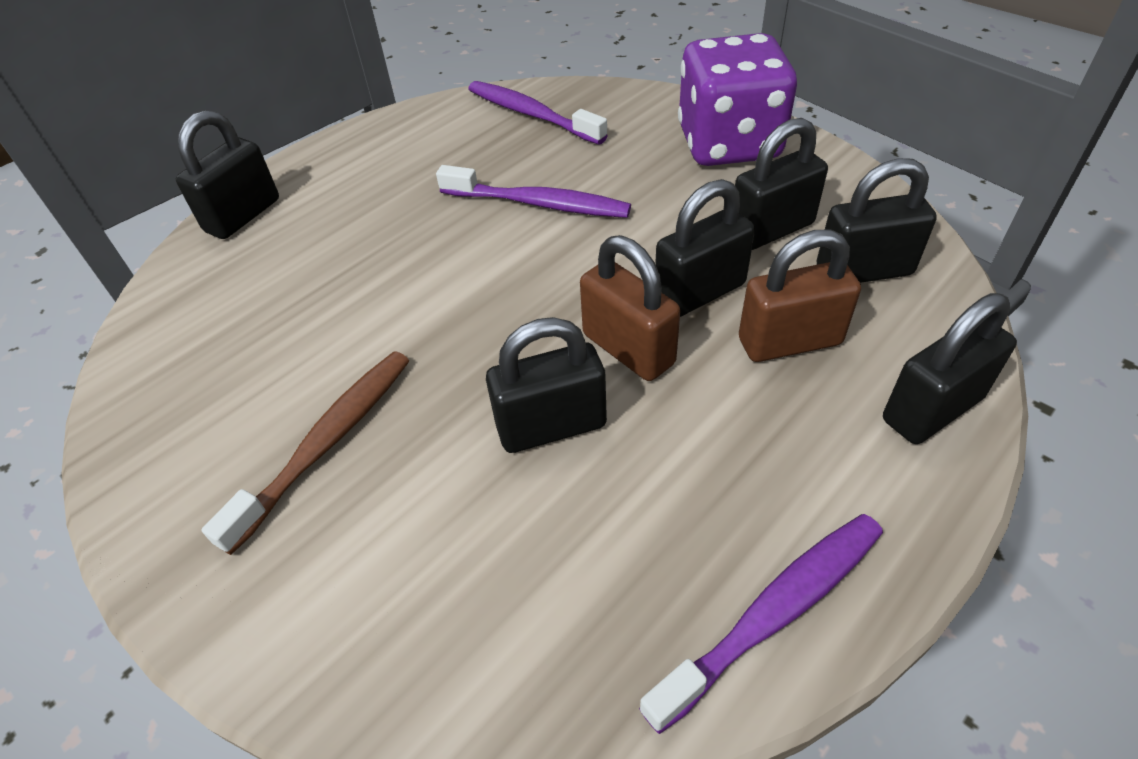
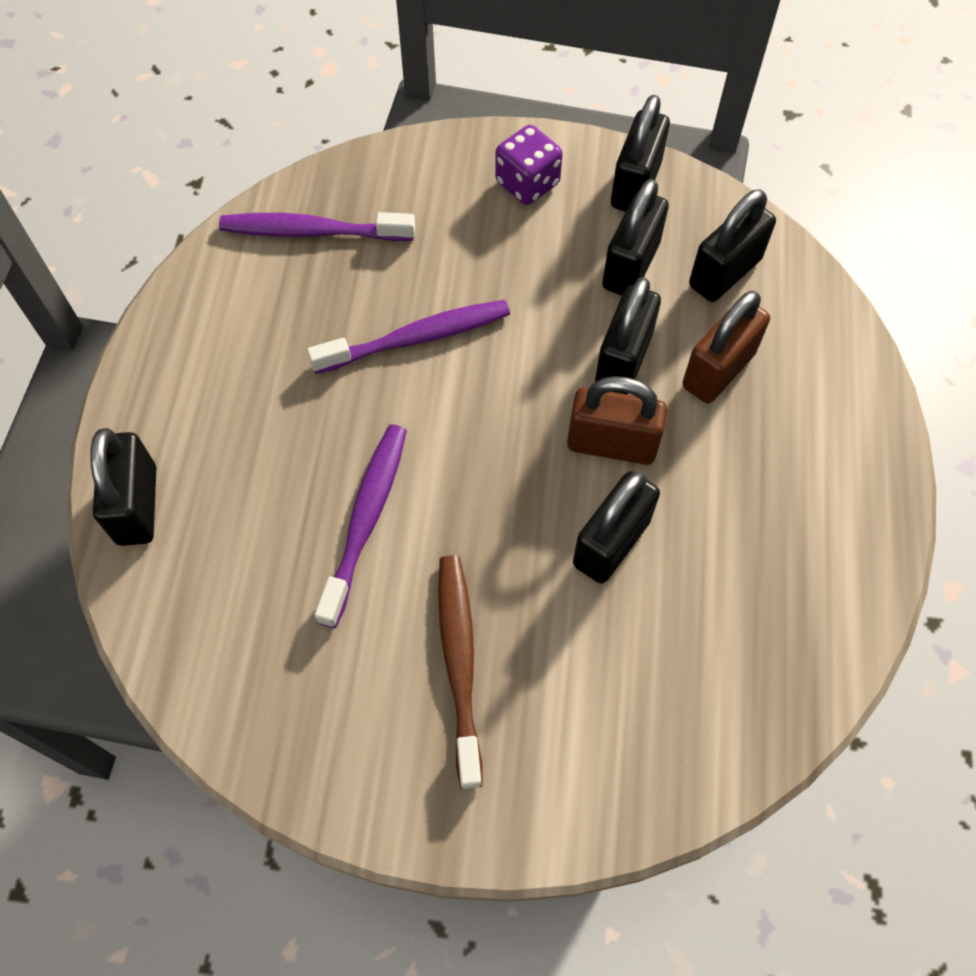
camera: 40 degrees left, 15 degrees up
purple toothbrush [639,514,883,734] -> purple toothbrush moved to [314,425,407,628]
purple dice [678,33,797,166] -> purple dice [495,125,563,205], size x0.54
black padlock [883,293,1017,444] -> black padlock moved to [611,95,670,212]

